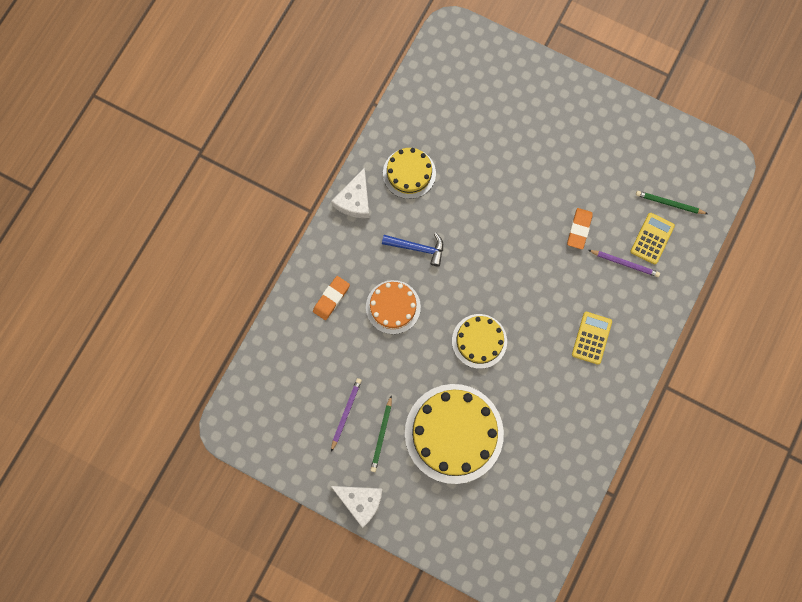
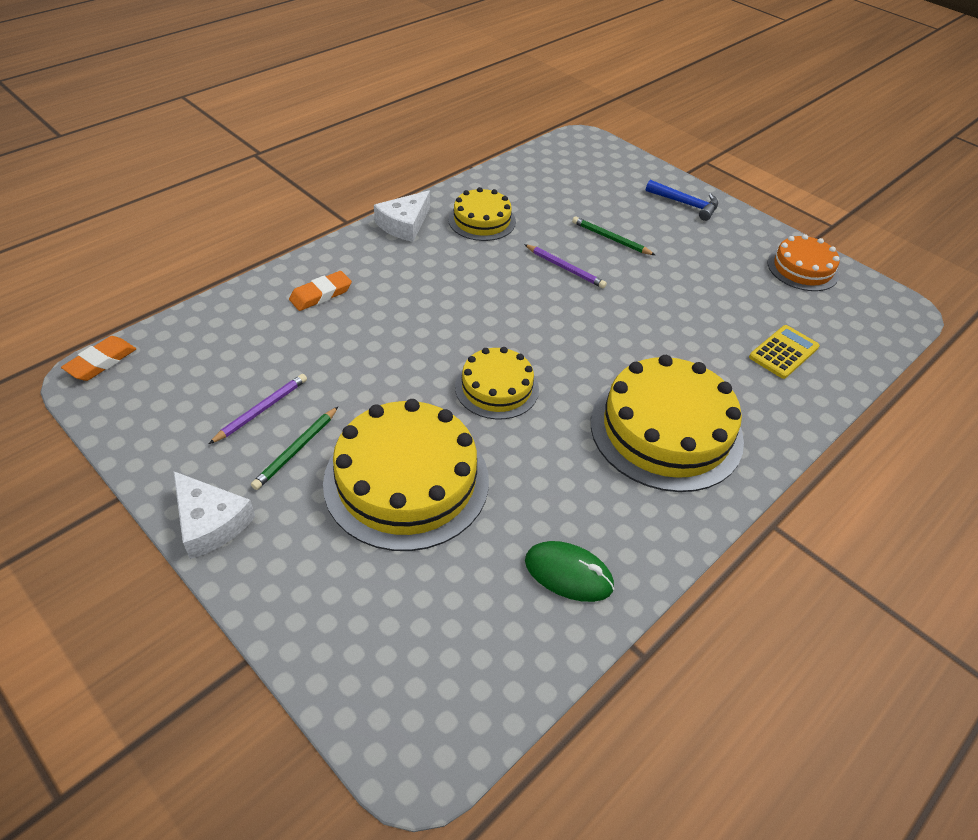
camera: 15 degrees right, 30 degrees down
orange cake [366,280,421,334] -> orange cake moved to [767,234,840,291]
blue hammer [382,233,443,266] -> blue hammer moved to [646,180,718,221]
orange eraser [567,208,593,249] -> orange eraser moved to [61,336,136,381]
yellow calculator [572,312,612,365] -> yellow cake [591,355,744,492]
purple pencil [588,250,660,277] -> purple pencil moved to [524,244,607,288]
green pencil [636,191,708,214] -> green pencil moved to [572,217,655,255]
none -> green mouse [525,541,614,602]

